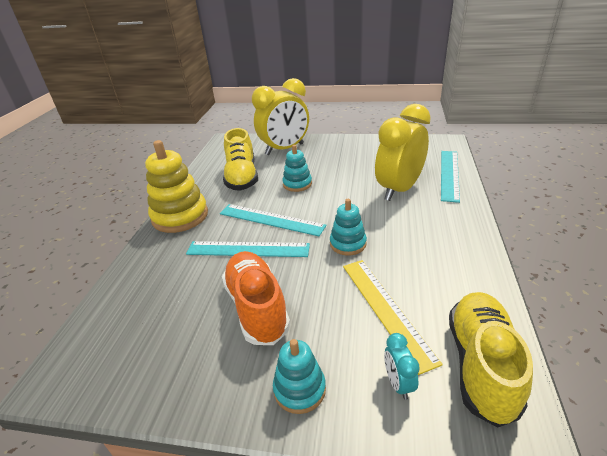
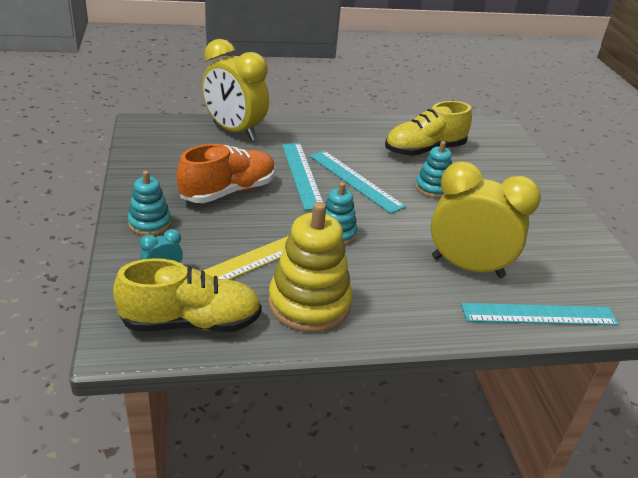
camera: 65 degrees right, 0 degrees up
yellow stacking toy [145,140,208,233] -> yellow stacking toy moved to [268,202,353,332]
turquoise ruler [220,204,327,236] -> turquoise ruler turned 45 degrees counterclockwise [310,151,406,214]
yellow clock [252,78,309,155] -> yellow clock moved to [202,39,269,141]

